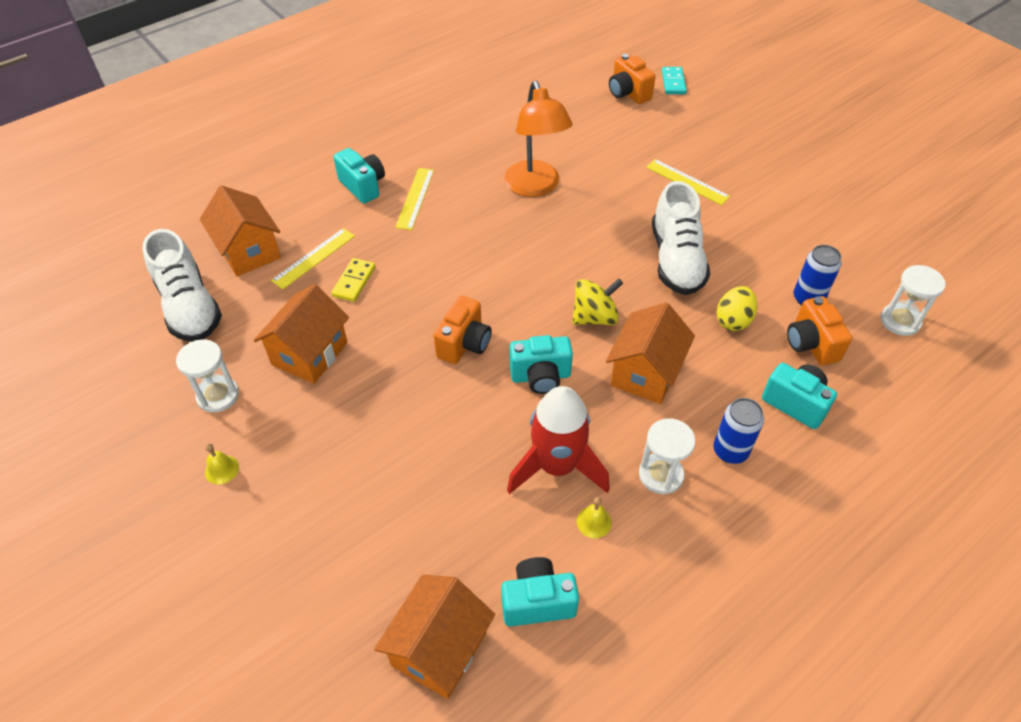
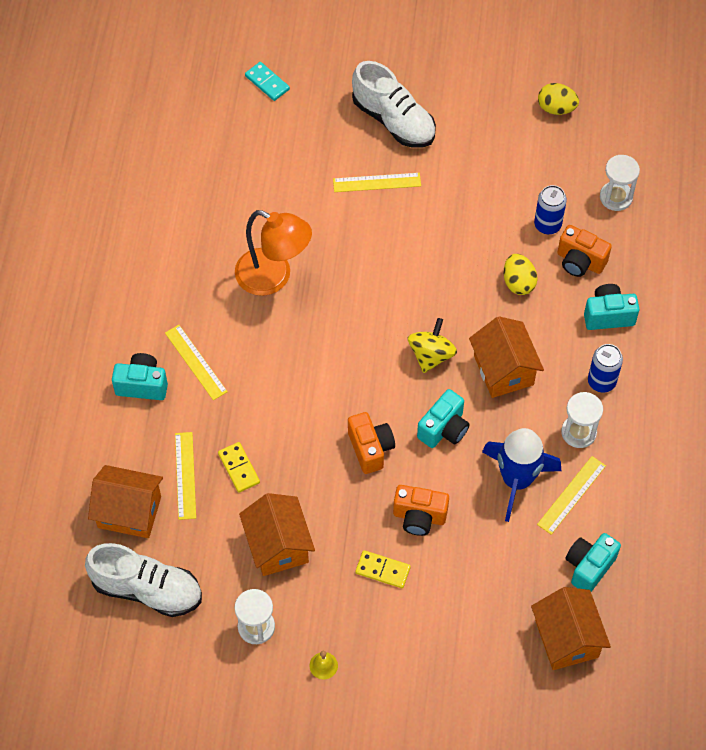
camera: 45 degrees left, 10 degrees up
red rocket [507,386,610,494] -> blue rocket [482,428,561,522]
yellow bell [577,497,612,538] -> yellow ruler [537,456,606,535]
orange camera [609,54,656,104] -> orange camera moved to [393,485,449,536]
white shoe [652,181,710,295] -> white shoe moved to [352,61,436,148]
none -> yellow domino [355,550,411,588]
none -> yellow egg [538,83,579,115]

